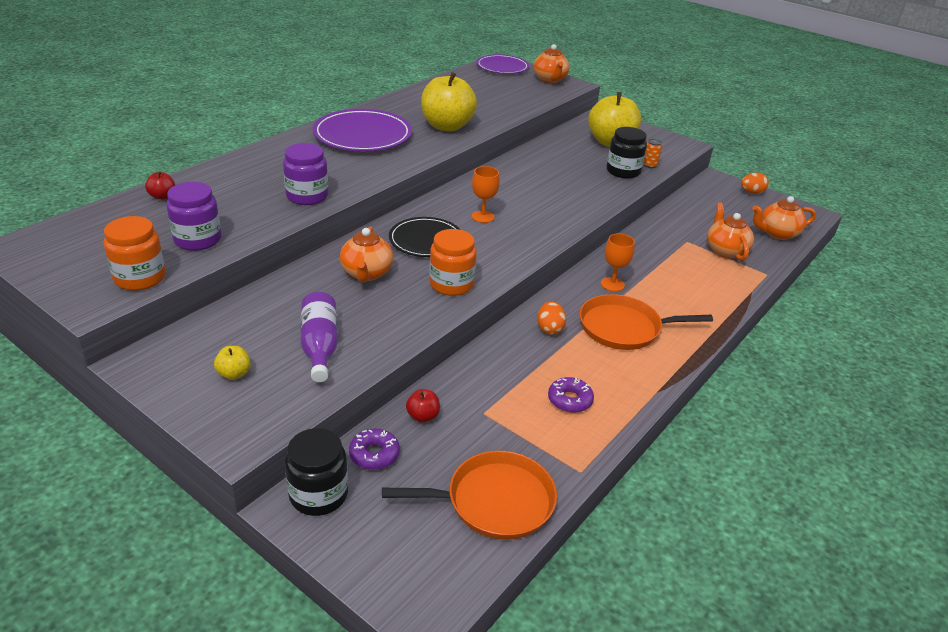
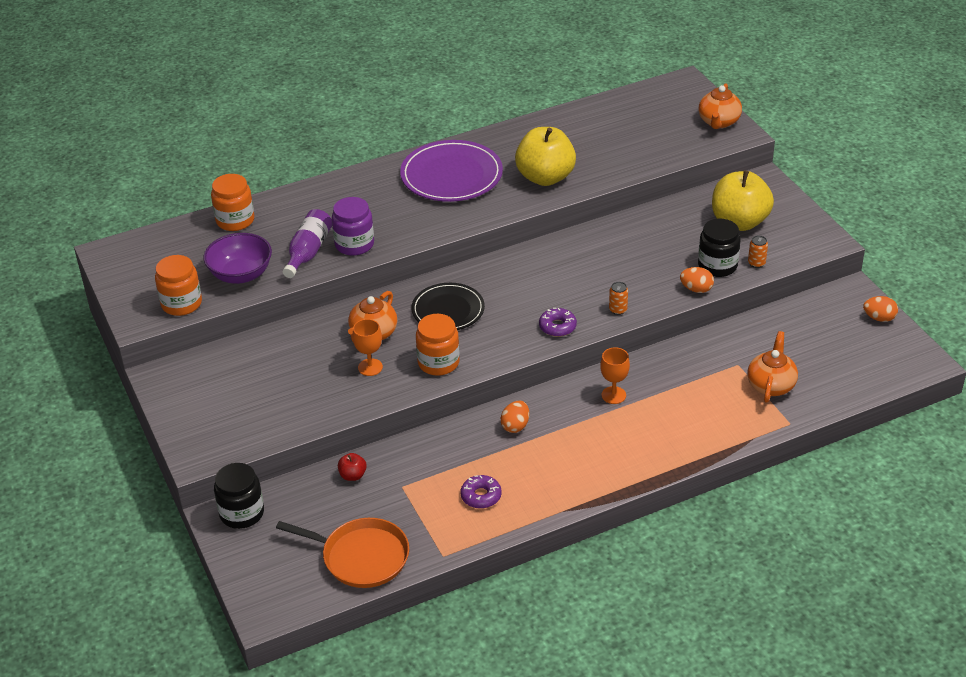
camera: 30 degrees right, 5 degrees up
red apple [145,171,175,200] -> orange jar [211,174,254,231]
purple jar [167,182,221,251] -> purple bowl [204,233,272,284]
yellow apple [214,346,251,380] -> none
purple bottle [301,292,338,382] -> purple bottle moved to [283,209,332,278]
purple donut [349,429,400,470] -> purple donut moved to [539,308,577,337]
orange goblet [472,166,500,223] -> orange goblet moved to [352,319,383,376]
purple plate [476,54,529,74] -> none
orange pan [580,294,713,350] -> none
orange teapot [752,196,816,240] -> none
none -> orange can [609,282,628,315]
none -> orange egg [680,267,714,293]

